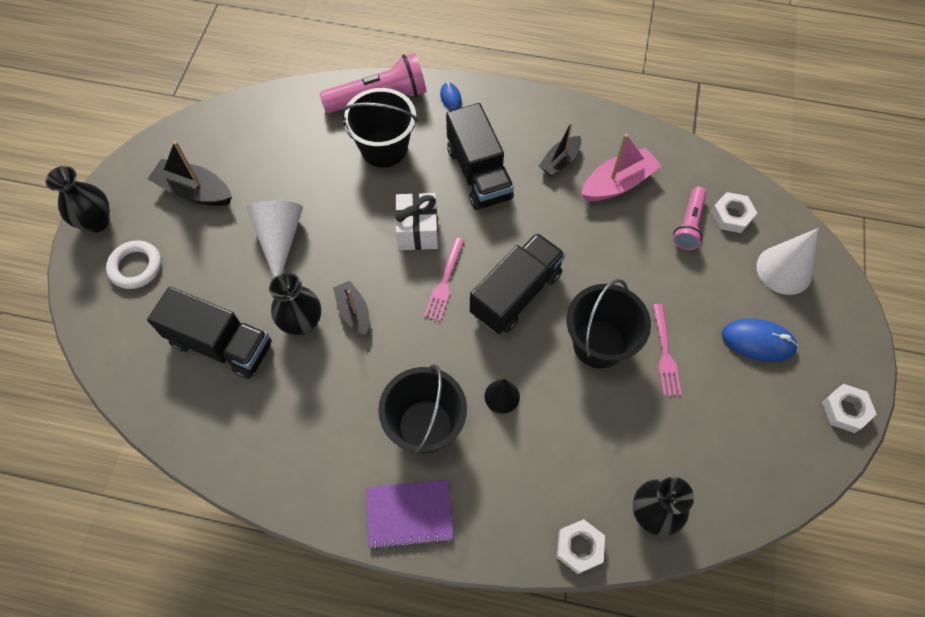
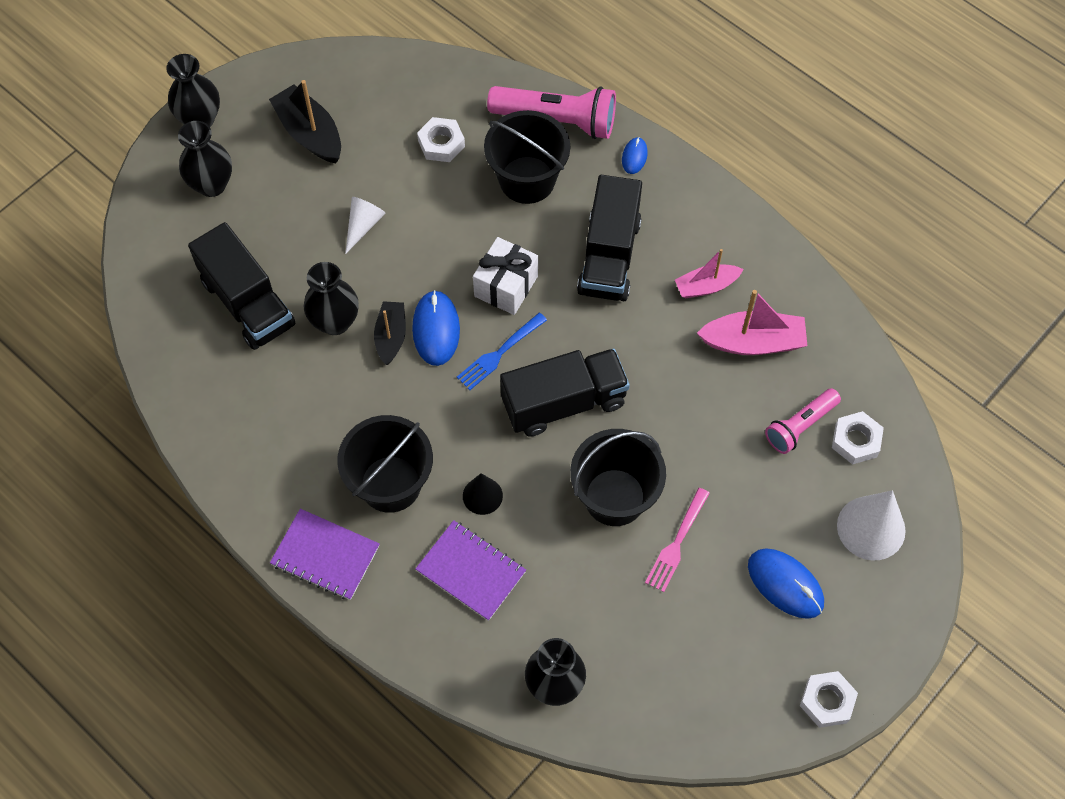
camera: 30 degrees right, 0 degrees up
white ring [106,240,161,289] -> black vase [178,121,232,197]
white cone [247,201,303,277] -> white cone [345,197,386,254], size x0.59
pink fork [424,238,464,321] -> blue fork [457,313,547,390]
black boat [539,122,581,177] -> pink boat [675,249,743,298]
white nut [557,519,605,574] -> white nut moved to [417,117,465,162]
none -> blue mouse [412,290,460,366]
none -> purple notebook [415,520,526,621]

